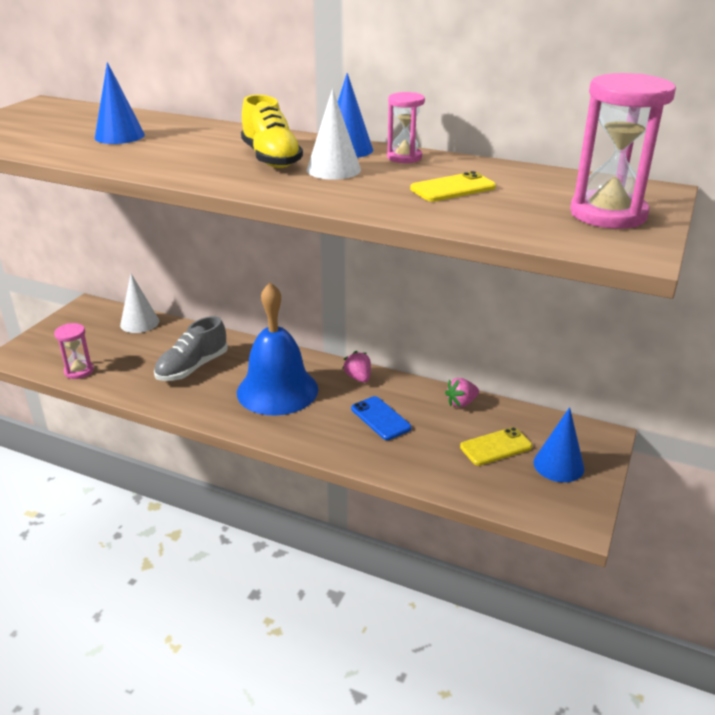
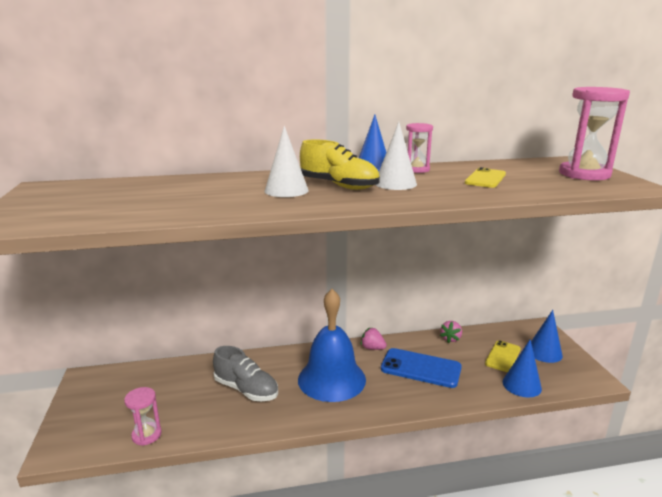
camera: 35 degrees left, 10 degrees down
blue cone [95,62,145,144] -> blue cone moved to [503,340,542,397]
white cone [120,274,159,333] -> white cone moved to [264,126,308,197]
grey shoe [154,316,228,381] -> grey shoe turned 60 degrees counterclockwise [213,346,278,401]
blue phone [351,396,412,440] -> blue phone [381,348,462,388], size x1.53

